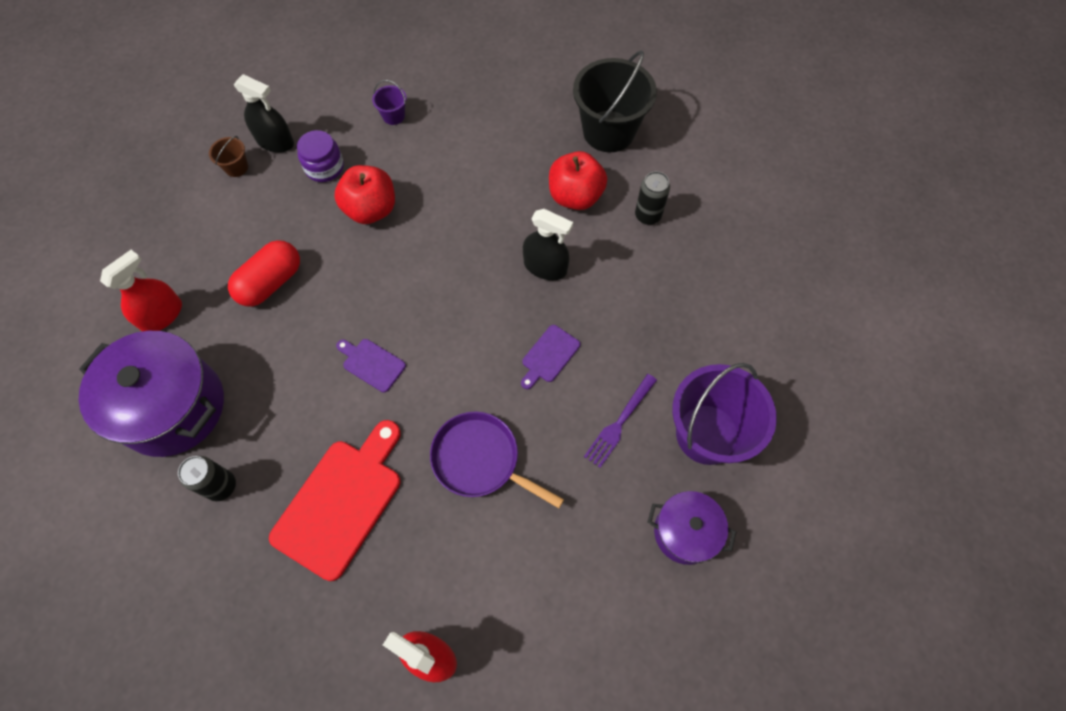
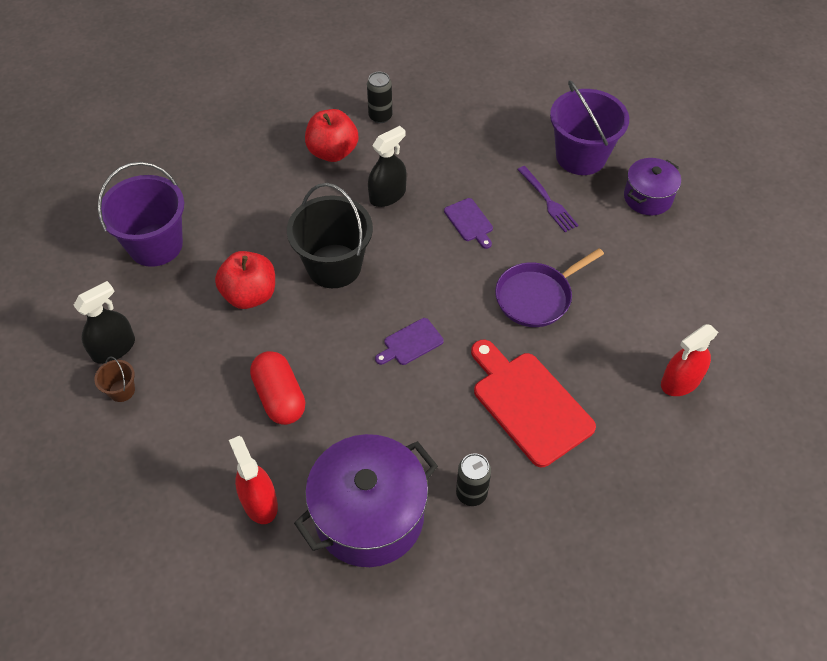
camera: 65 degrees left, 10 degrees down
purple jar [297,130,344,182] -> none
purple bucket [372,80,407,125] -> purple bucket [98,162,184,267], size x2.32
black bucket [573,50,657,152] -> black bucket moved to [287,183,373,288]

